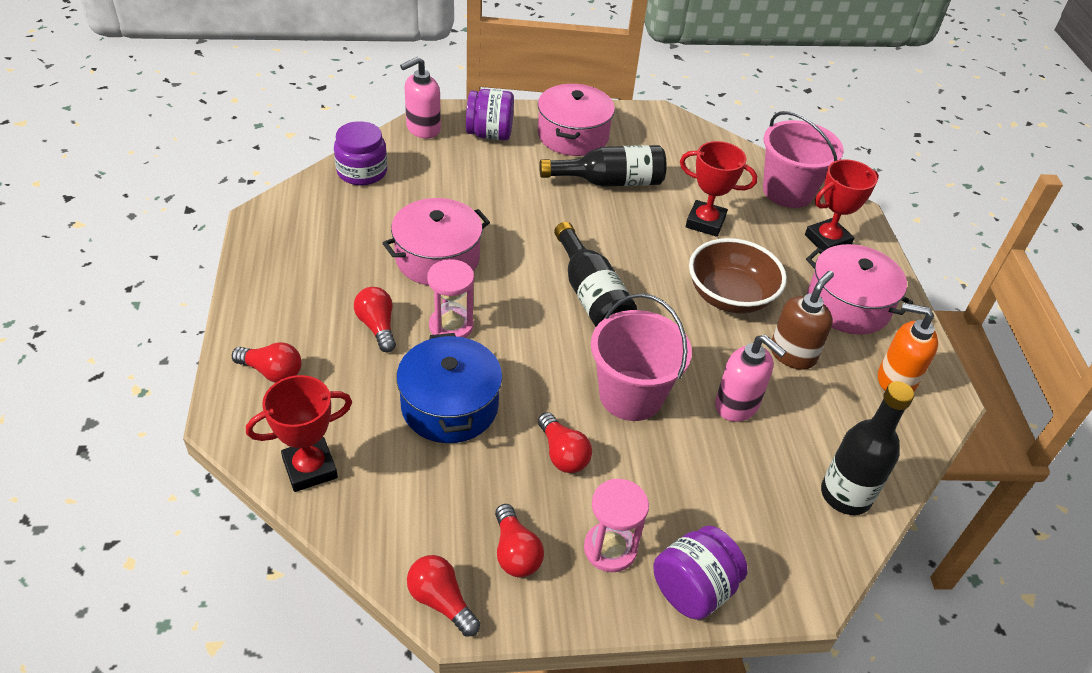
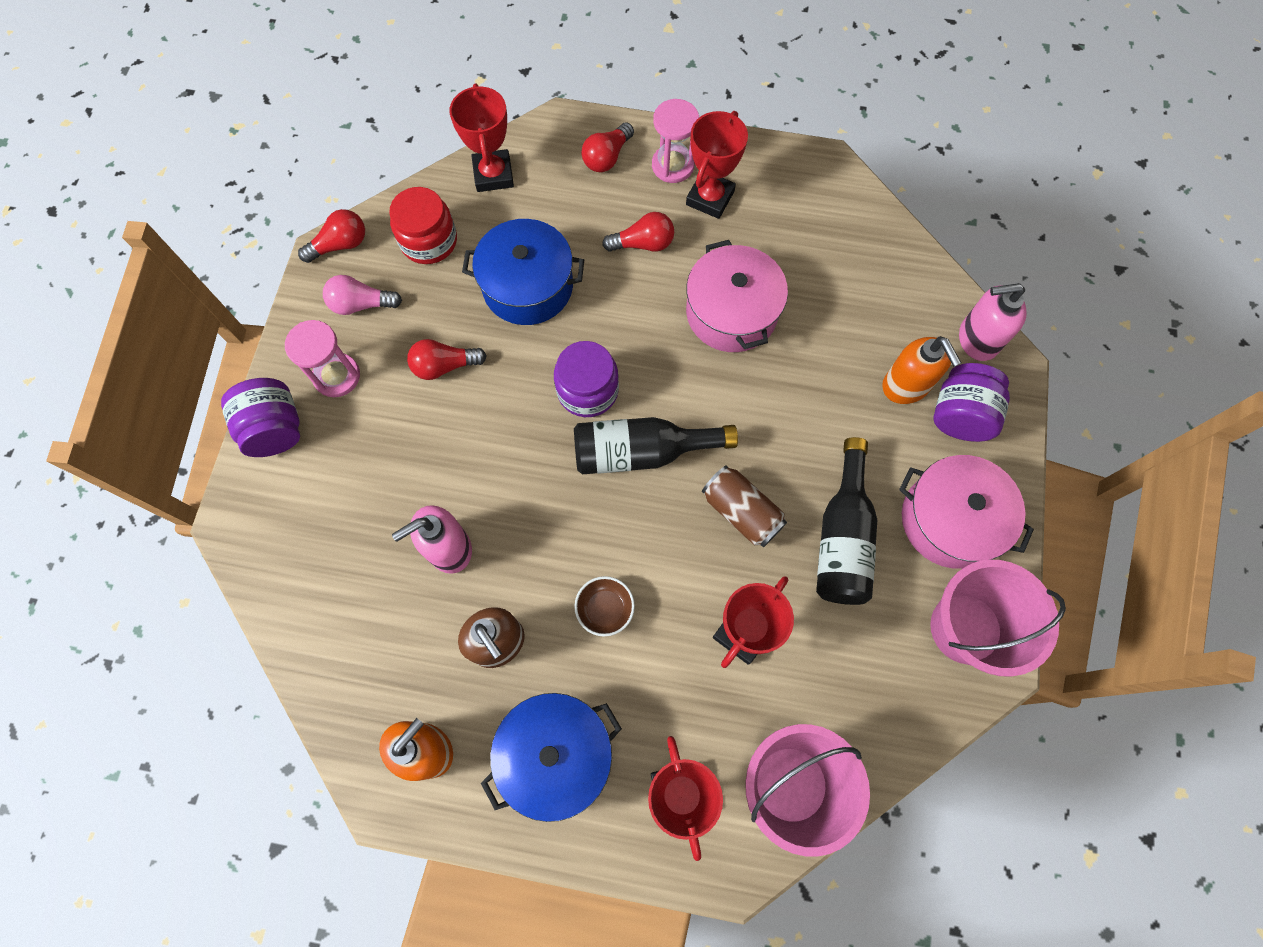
camera: 110 degrees right, 25 degrees up
purple jar [334,121,387,185] -> purple jar moved to [554,341,619,417]
pink soap dispenser [400,57,441,139] -> pink soap dispenser turned 75 degrees counterclockwise [959,283,1027,361]
pink hourglass [427,259,474,338] -> pink hourglass moved to [652,99,699,183]
red light bulb [495,504,544,577] -> pink light bulb [323,275,402,315]
pink bucket [591,293,692,421] -> pink bucket moved to [930,560,1066,677]
brown bowl [689,238,787,314] -> brown bowl [574,576,635,636], size x0.50
pink pot [806,244,914,335] -> blue pot [481,693,622,822]
black bottle [821,381,914,515] -> none
none -> red jar [389,187,457,264]
none -> red trophy [686,111,748,219]
none -> brown can [702,465,787,547]
none -> orange soap dispenser [882,336,961,404]

